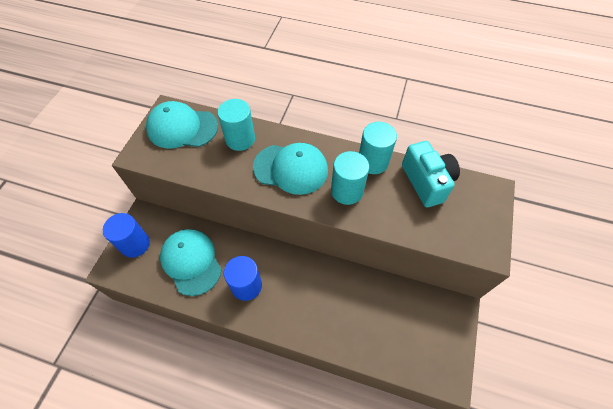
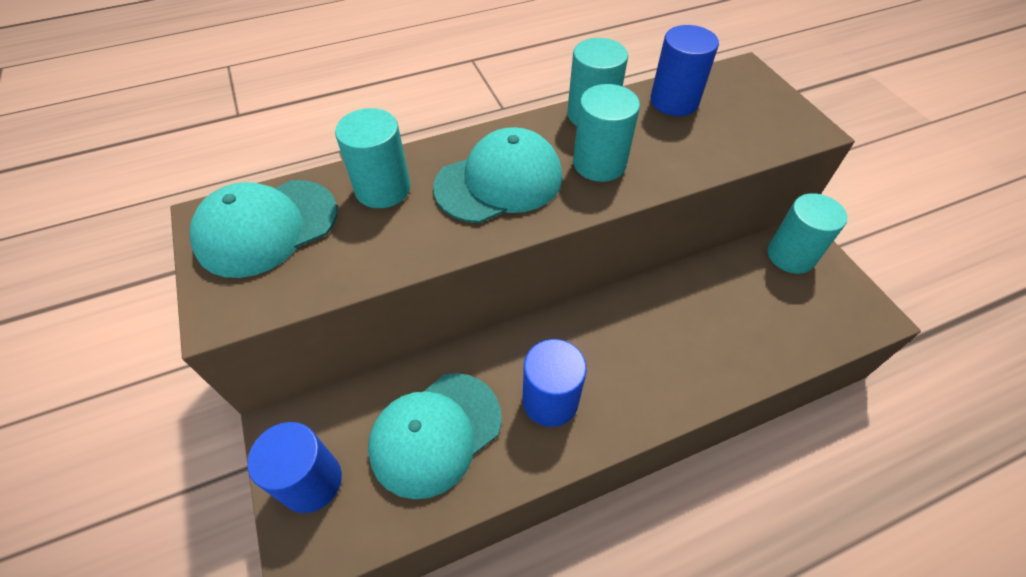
camera: 40 degrees left, 5 degrees down
turquoise cap [160,229,222,296] -> turquoise cap turned 60 degrees counterclockwise [368,373,501,499]
turquoise camera [402,141,460,207] -> blue cylinder [650,25,719,116]
none -> turquoise cylinder [768,193,847,274]

